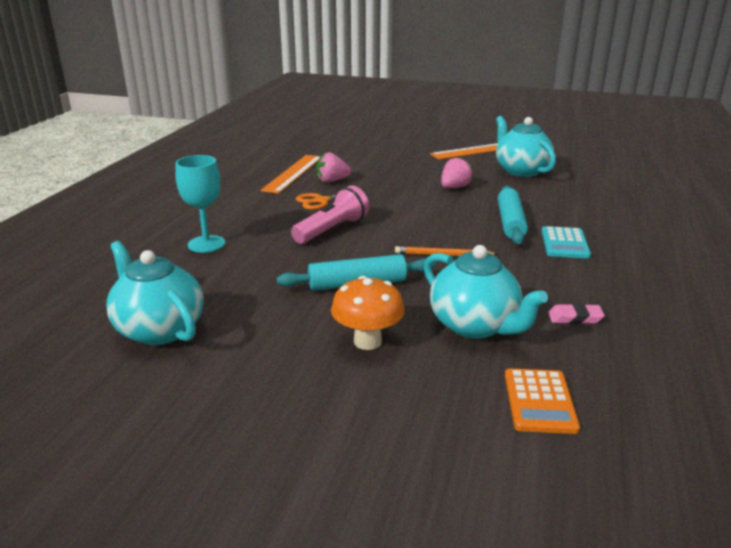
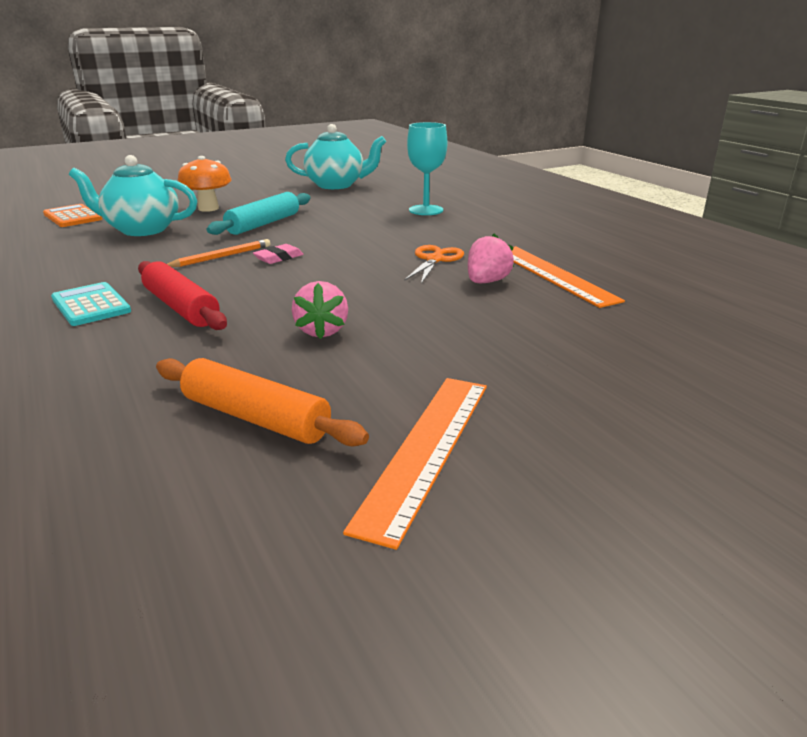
camera: 135 degrees right, 0 degrees up
pink flashlight [291,185,369,244] -> none
turquoise teapot [496,116,556,177] -> orange rolling pin [156,358,369,447]
turquoise rolling pin [498,186,528,244] -> red rolling pin [138,261,227,330]
pink eraser [548,303,605,324] -> pink eraser moved to [253,244,303,264]

